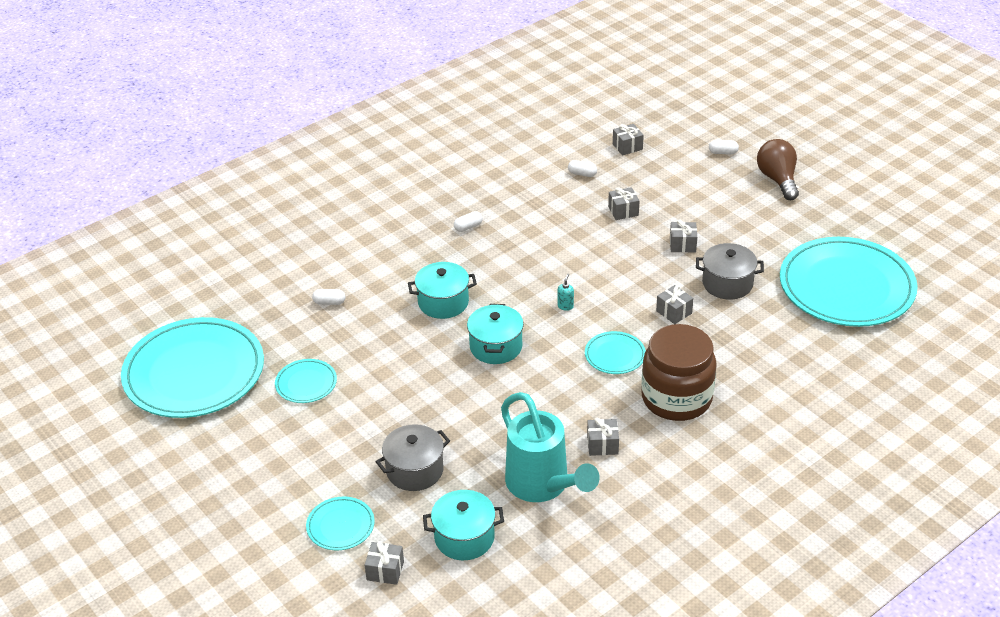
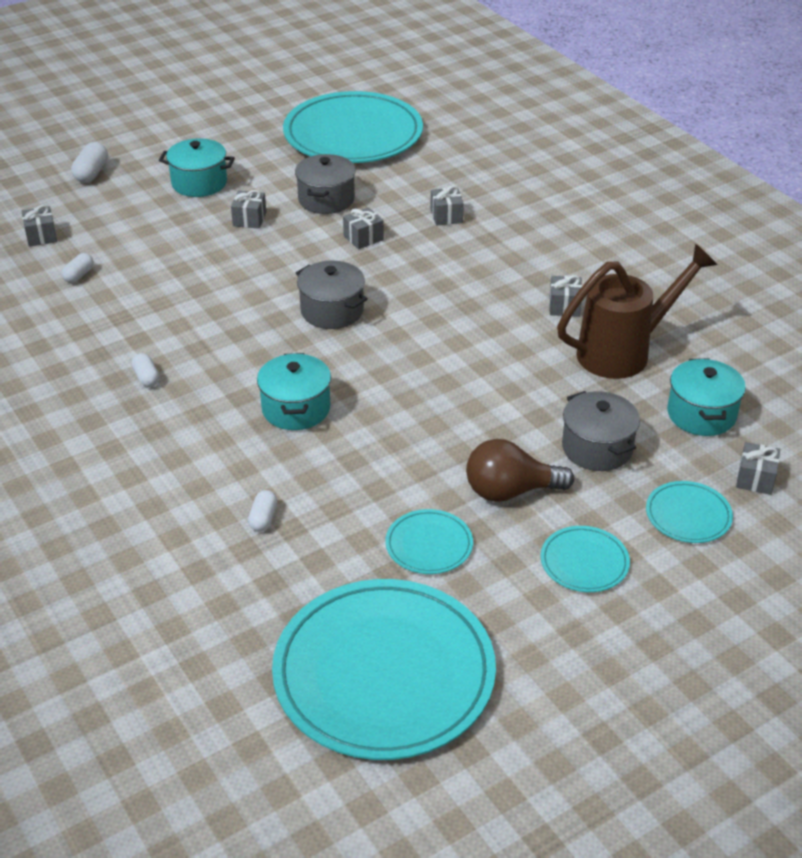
camera: 85 degrees left, 0 degrees up
turquoise pot [467,304,524,364] -> turquoise pot moved to [159,138,235,197]
turquoise watering can [501,392,600,502] -> brown watering can [557,244,717,379]
turquoise soap dispenser [557,274,574,311] -> grey pot [296,260,368,329]
turquoise plate [585,331,646,374] -> turquoise plate moved to [540,526,630,592]
grey gift [608,187,639,220] -> grey gift moved to [430,186,464,226]
brown jar [641,324,717,421] -> none
white capsule [709,140,739,154] -> white capsule [71,142,108,183], size x1.51
brown light bulb [757,139,799,200] -> brown light bulb moved to [466,439,574,502]

